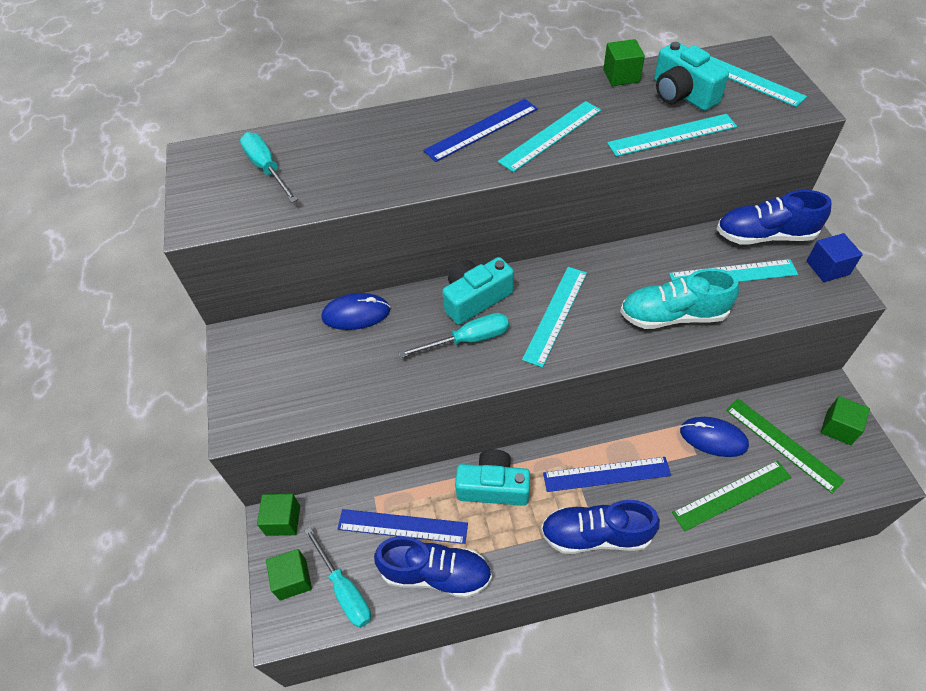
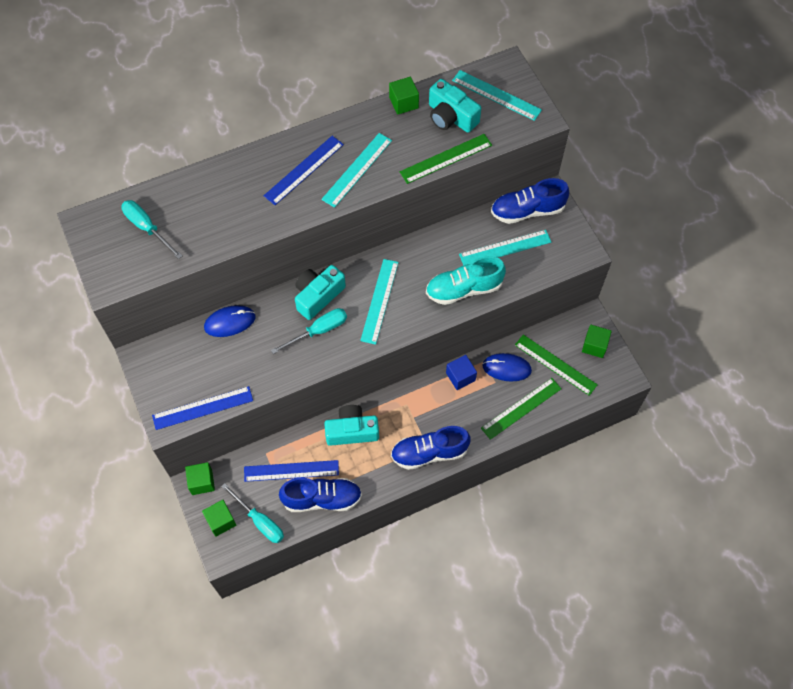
camera: 15 degrees left, 10 degrees up
blue ruler [543,457,671,492] -> blue ruler moved to [152,386,253,430]
turquoise ruler [607,114,737,157] -> green ruler [400,134,492,184]
blue cube [806,233,863,282] -> blue cube moved to [446,355,477,390]

